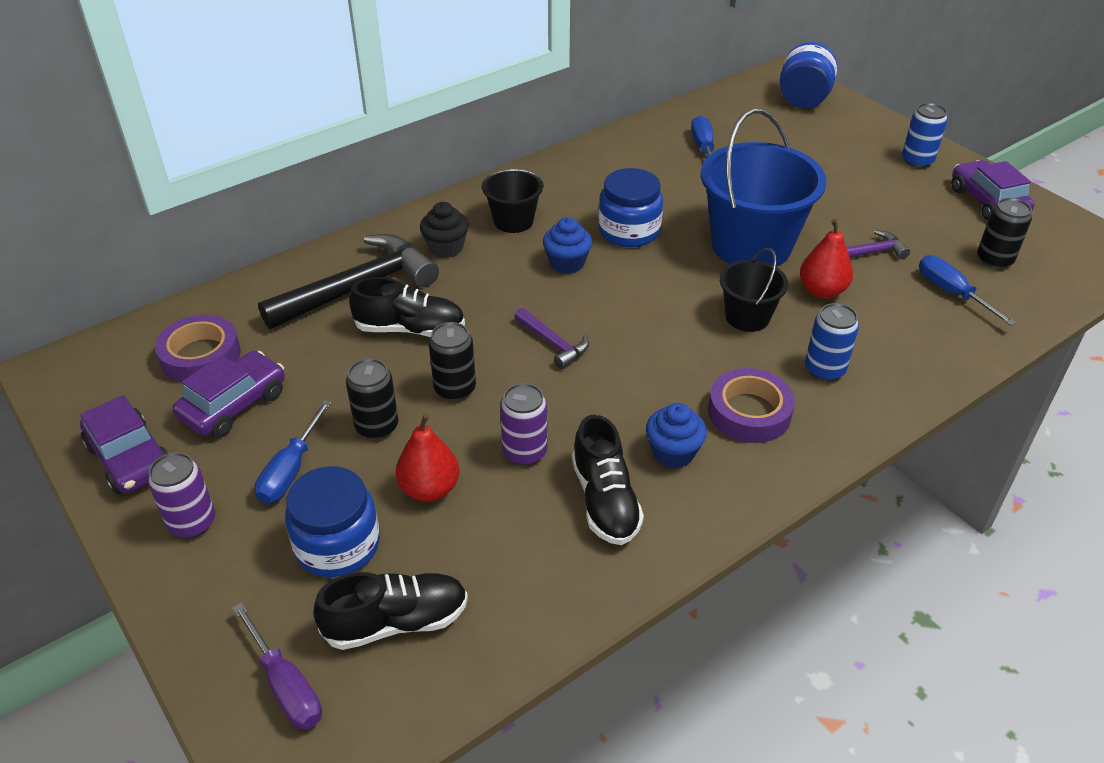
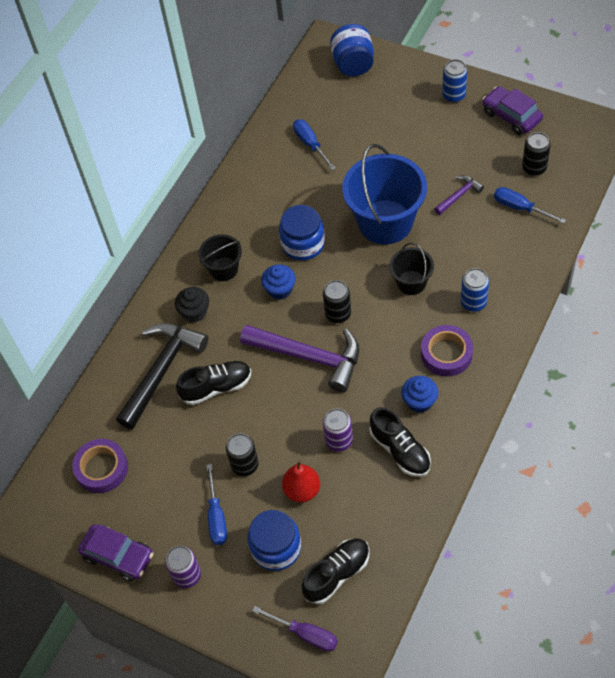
camera: 20 degrees left, 15 degrees up
purple car [173,351,285,438] -> none
black can [429,322,476,401] -> black can moved to [323,280,351,323]
purple hammer [514,308,589,369] -> purple hammer [240,325,359,392], size x2.07
red pear [800,219,853,298] -> none

